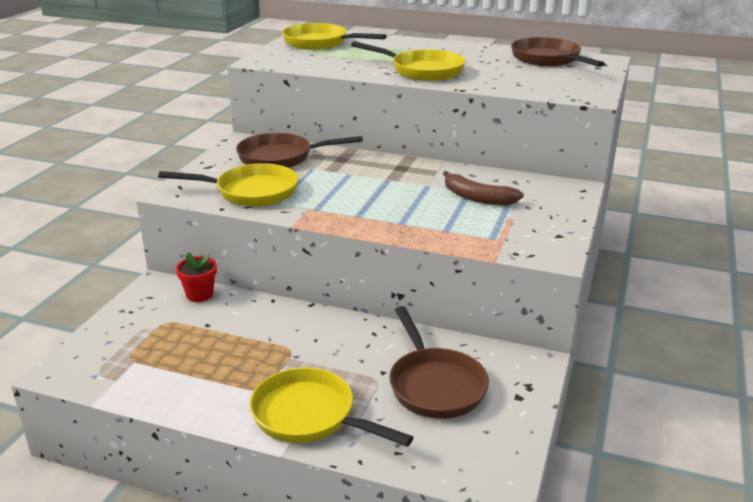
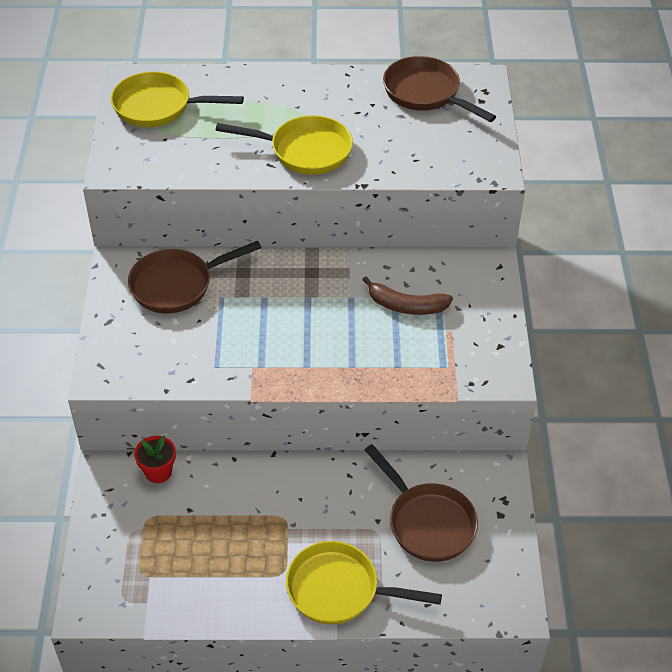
camera: 20 degrees left, 20 degrees up
yellow pan [158,163,298,207] -> none

